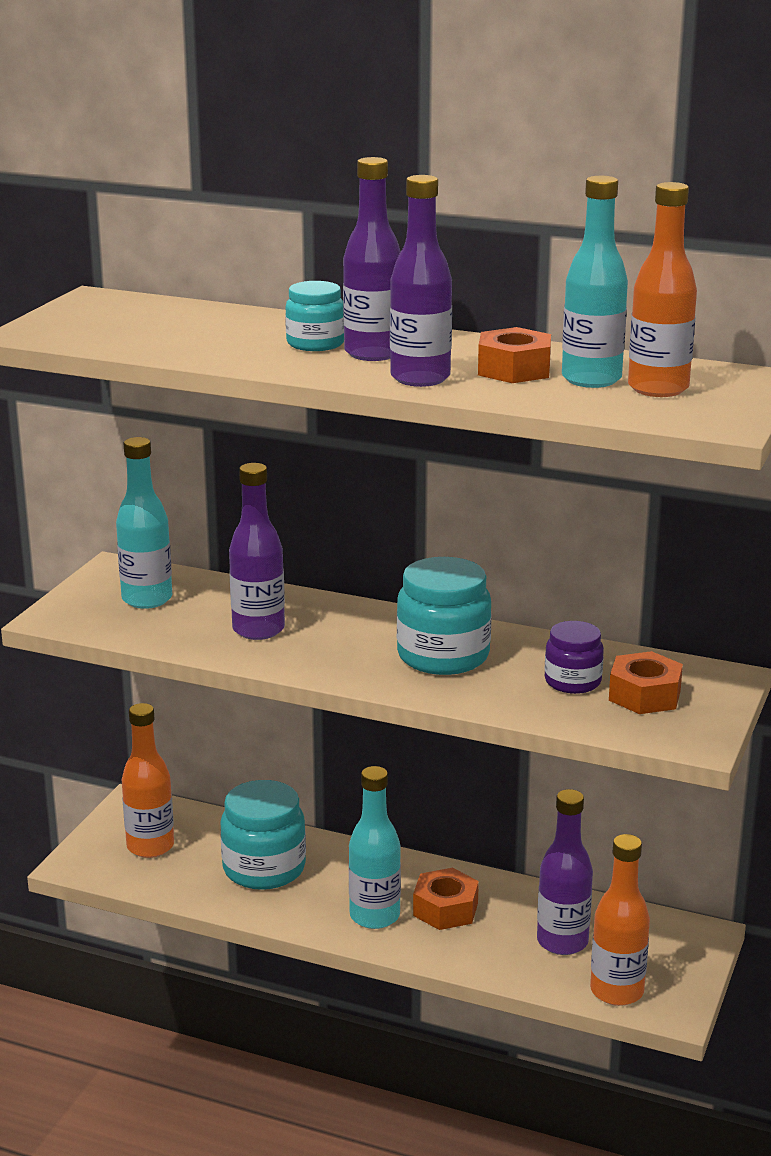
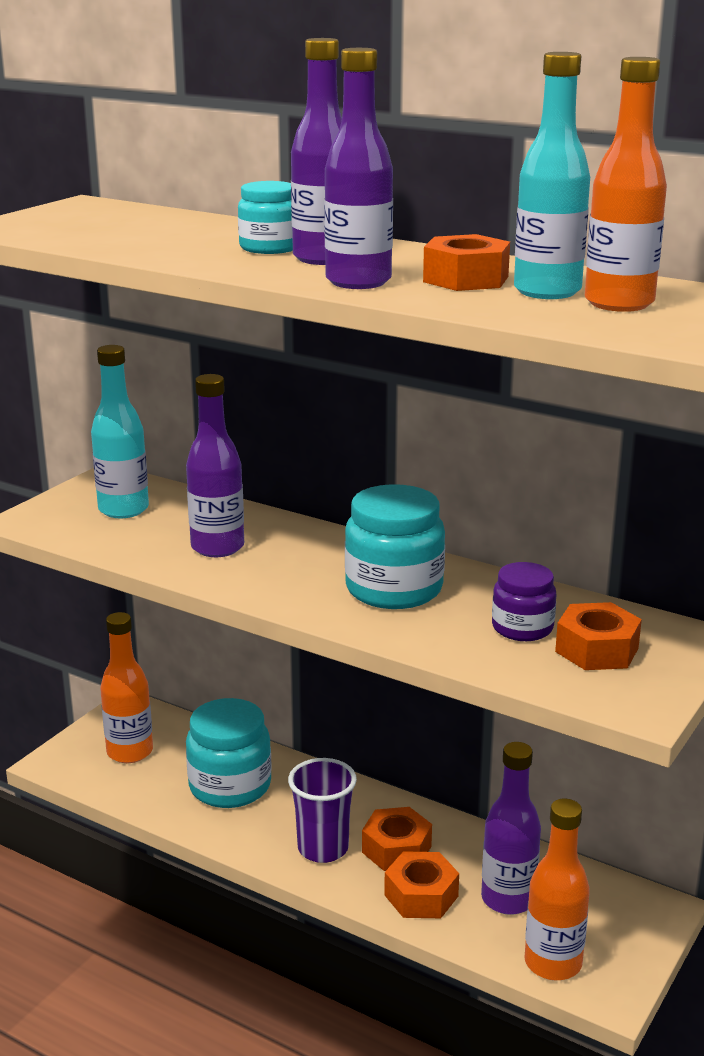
camera: 10 degrees right, 0 degrees up
turquoise bottle [349,766,401,929] -> purple cup [288,758,357,863]
none -> orange nut [384,851,459,918]

